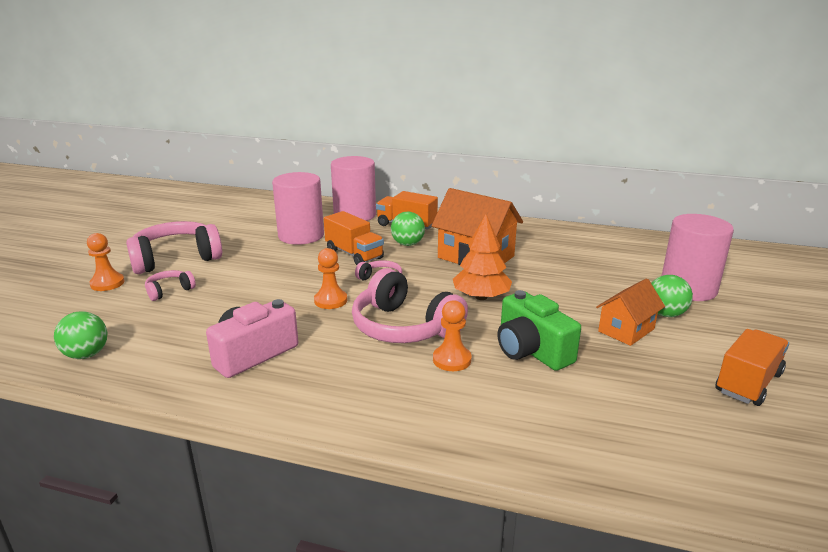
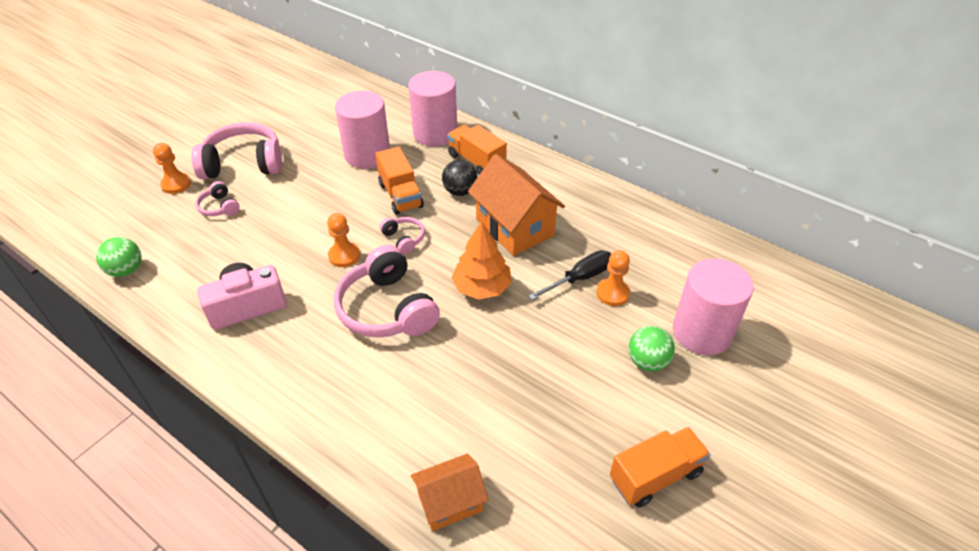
camera: 20 degrees right, 20 degrees up
pink headphones [145,270,196,301] -> pink headphones turned 105 degrees counterclockwise [195,181,240,216]
green ball [391,212,425,246] -> black ball [442,160,478,196]
orange pawn [433,300,472,371] -> orange pawn moved to [596,250,630,306]
green camera [498,290,581,371] -> none
orange house [596,279,665,346] -> orange house moved to [411,453,488,531]
none -> black screwdriver [529,250,611,300]

